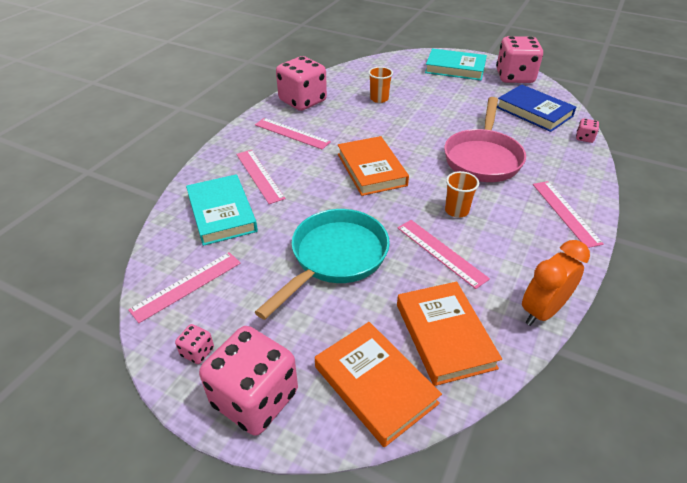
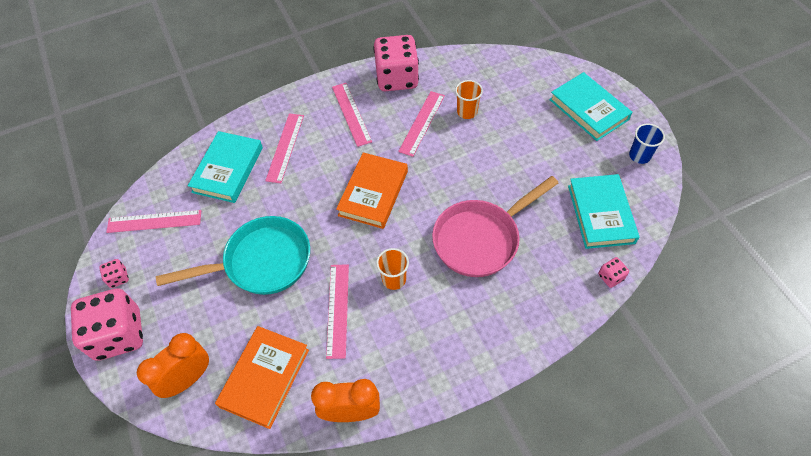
camera: 40 degrees right, 15 degrees up
orange book [315,322,442,447] -> orange clock [137,333,209,398]
pink dice [496,36,543,83] -> blue cup [629,123,665,164]
blue book [497,84,576,132] -> turquoise book [568,174,639,249]
pink ruler [533,181,604,248] -> pink ruler moved to [398,91,445,157]

